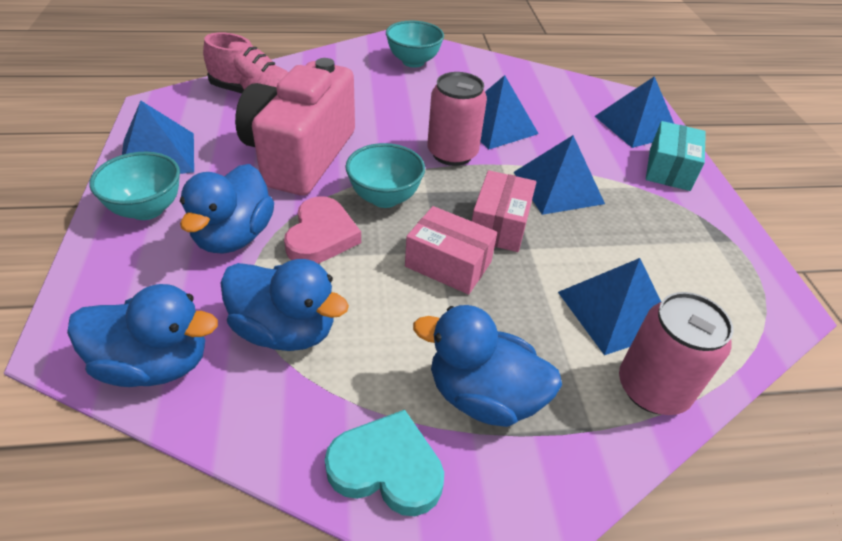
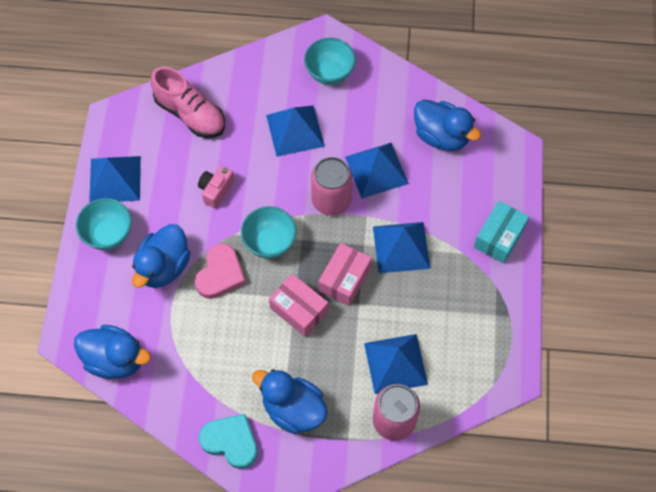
camera: 15 degrees right, 20 degrees up
blue duck [220,259,349,351] -> blue duck moved to [414,99,481,151]
pink camera [235,58,355,196] -> pink camera [198,165,235,209], size x0.41
blue pyramid [595,76,674,148] -> blue pyramid moved to [266,105,325,157]

